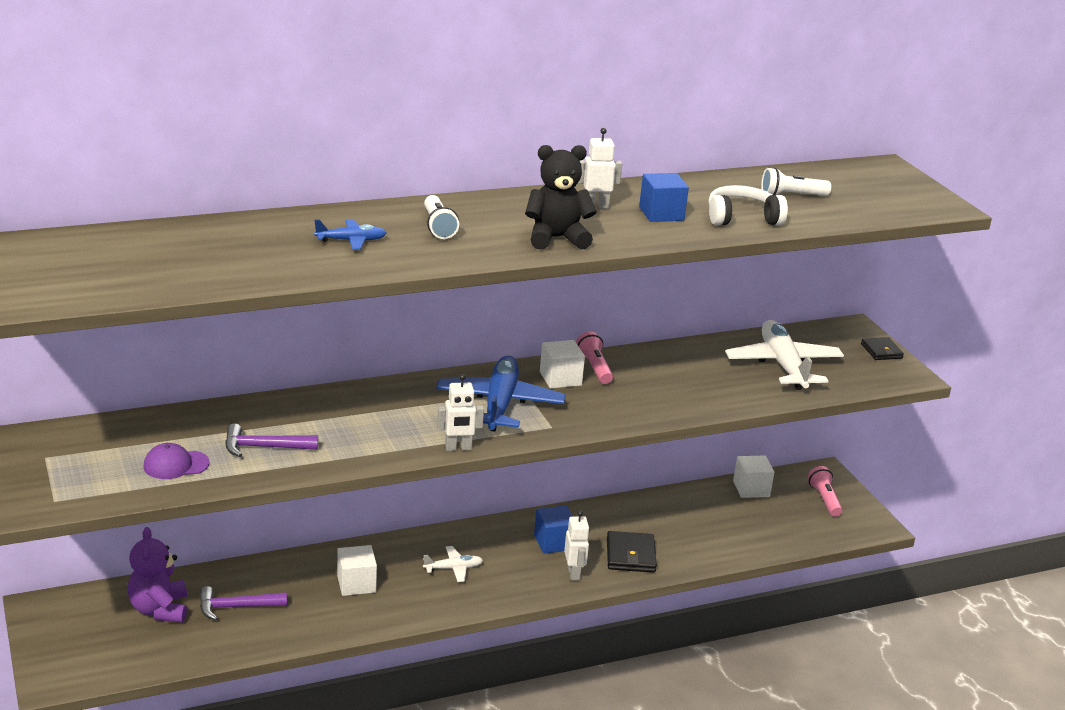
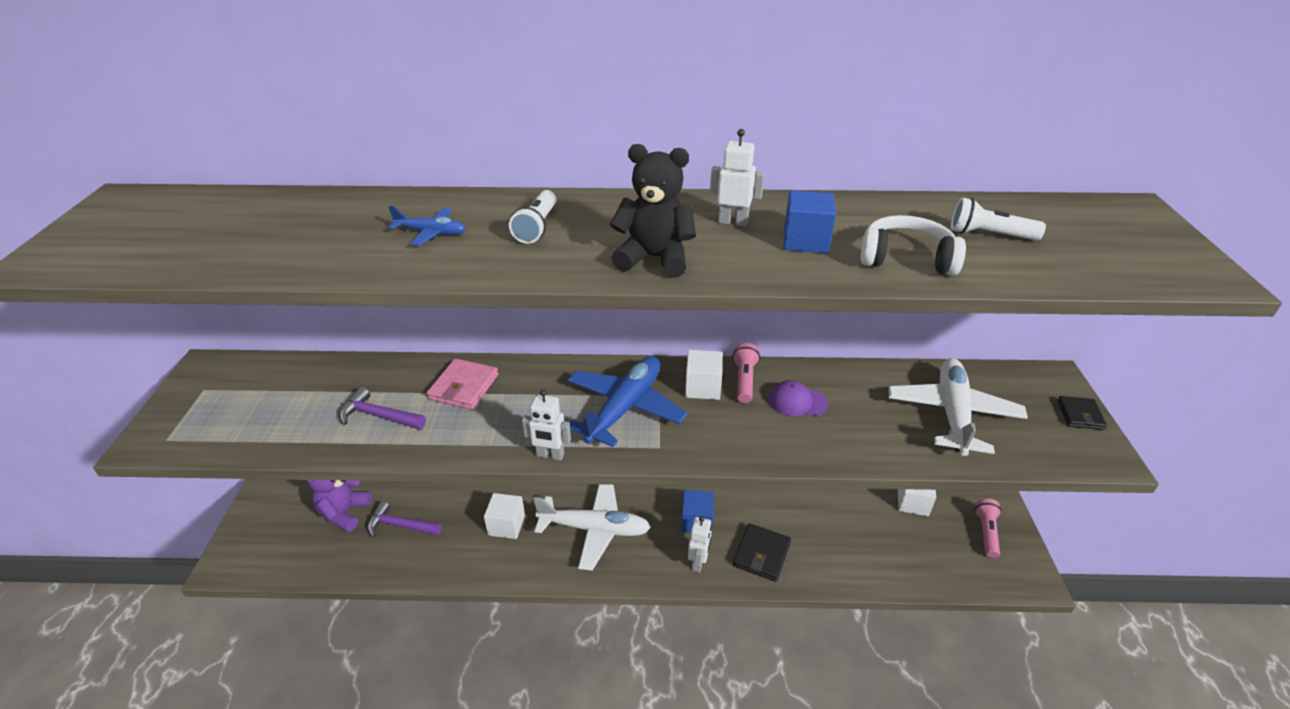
camera: 25 degrees right, 10 degrees up
purple cap [143,443,210,479] -> purple cap moved to [769,380,828,416]
white plane [423,546,483,582] -> white plane [533,484,651,571], size x2.10
none -> pink wallet [427,359,498,410]

